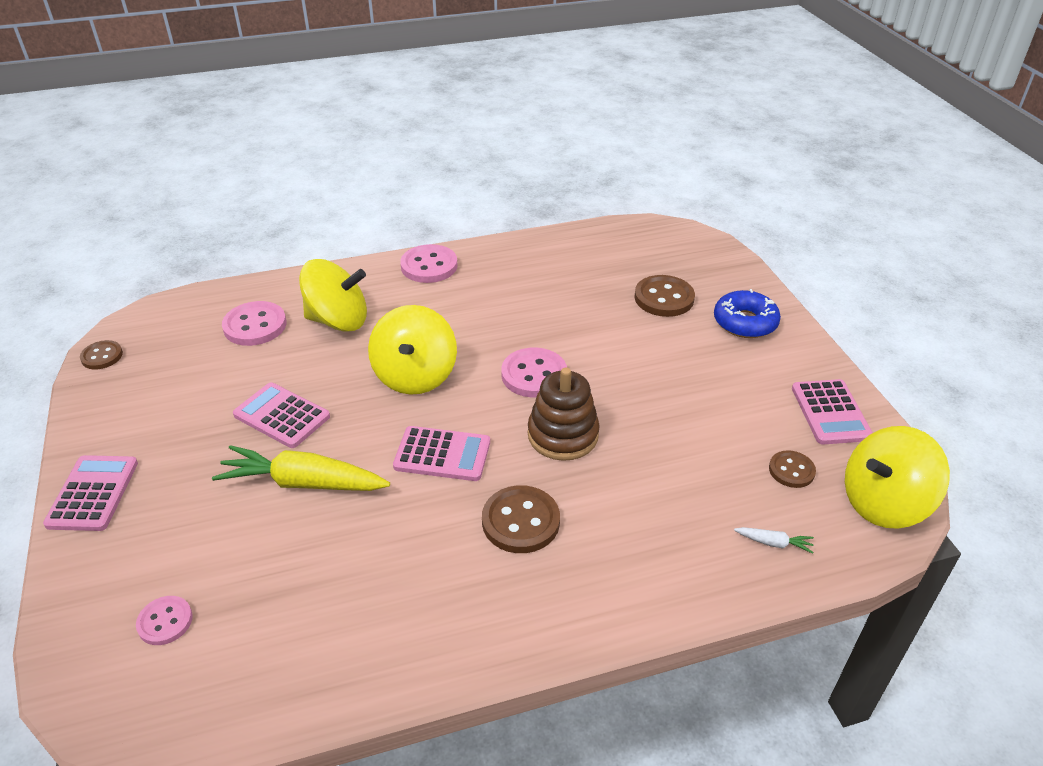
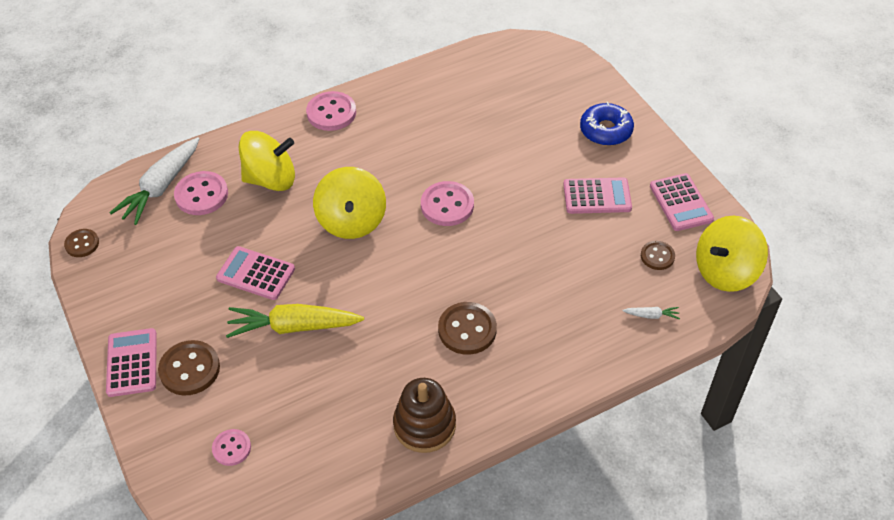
camera: 10 degrees left, 10 degrees up
pink calculator [393,426,490,481] -> pink calculator moved to [563,177,632,214]
brown stacking toy [528,368,600,461] -> brown stacking toy moved to [393,378,456,453]
brown button [634,275,695,317] -> brown button moved to [158,340,220,395]
none -> white carrot [109,137,199,225]

